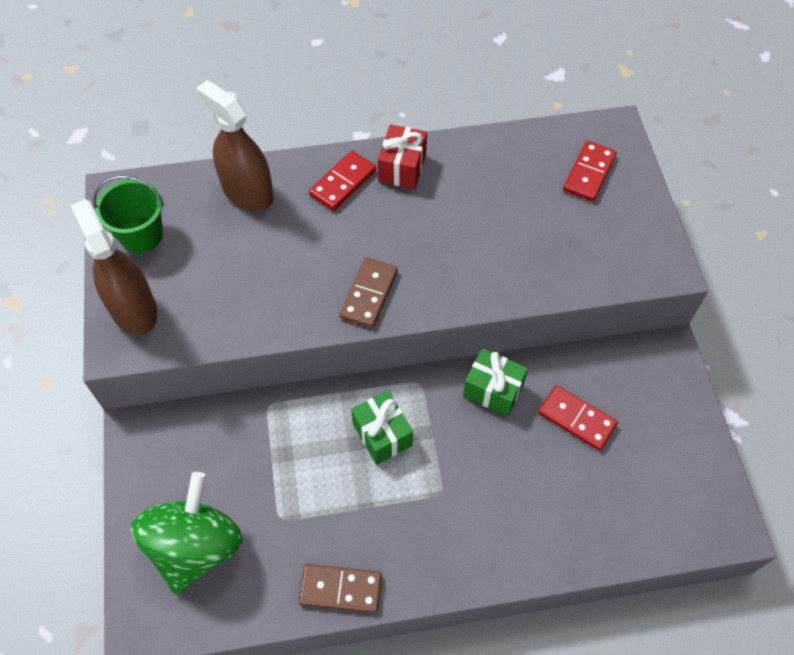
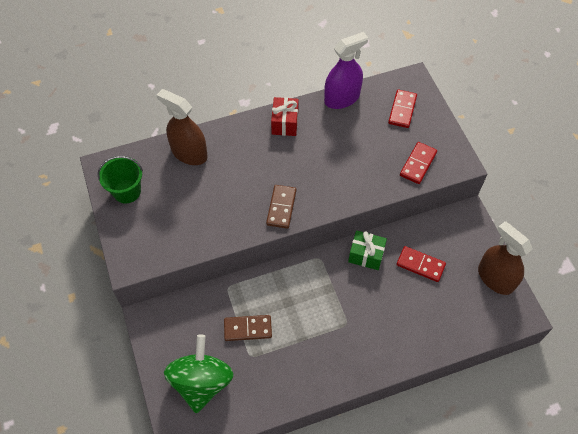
camera: 10 degrees left, 0 degrees up
brown spray bottle [71,199,158,336] -> brown spray bottle moved to [478,221,532,295]
brown domino [298,564,382,613] -> brown domino moved to [224,315,272,341]
red domino [309,151,376,211] -> red domino moved to [400,142,437,184]
green gift [351,391,413,465] -> none
none -> purple spray bottle [324,32,368,109]

